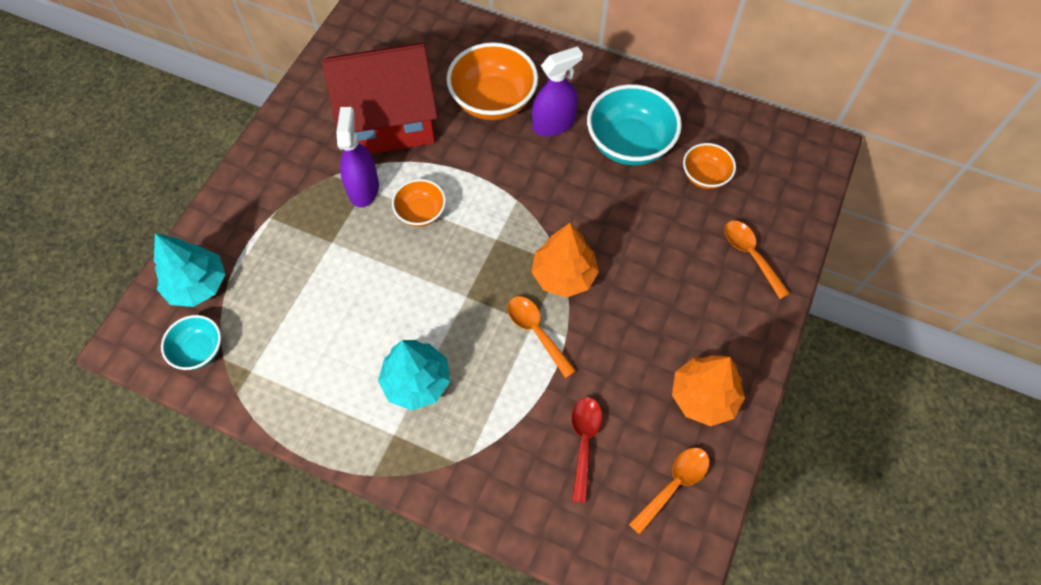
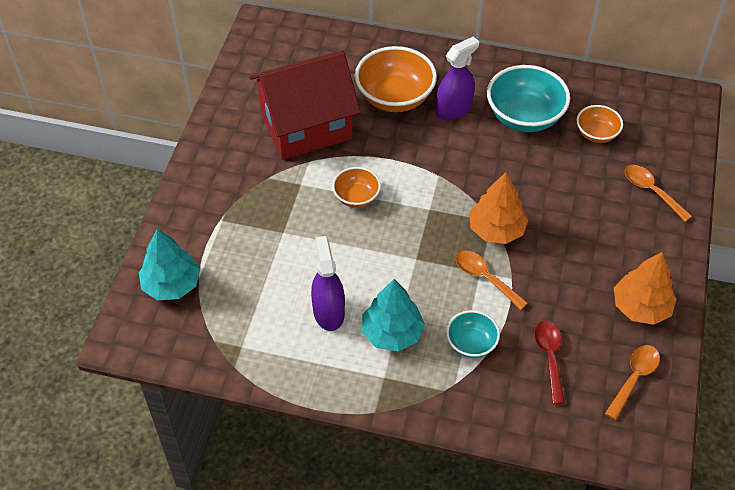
camera: 10 degrees left, 10 degrees down
turquoise bowl [161,315,221,370] -> turquoise bowl moved to [446,310,500,358]
purple spray bottle [336,107,379,208] -> purple spray bottle moved to [311,236,345,331]

